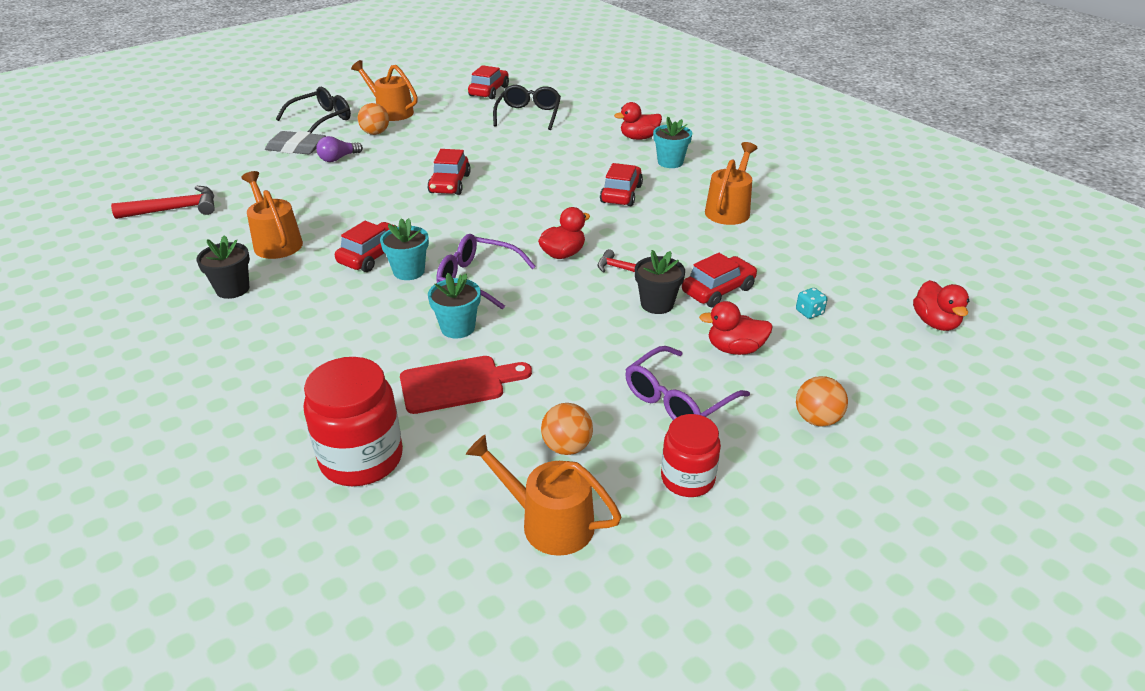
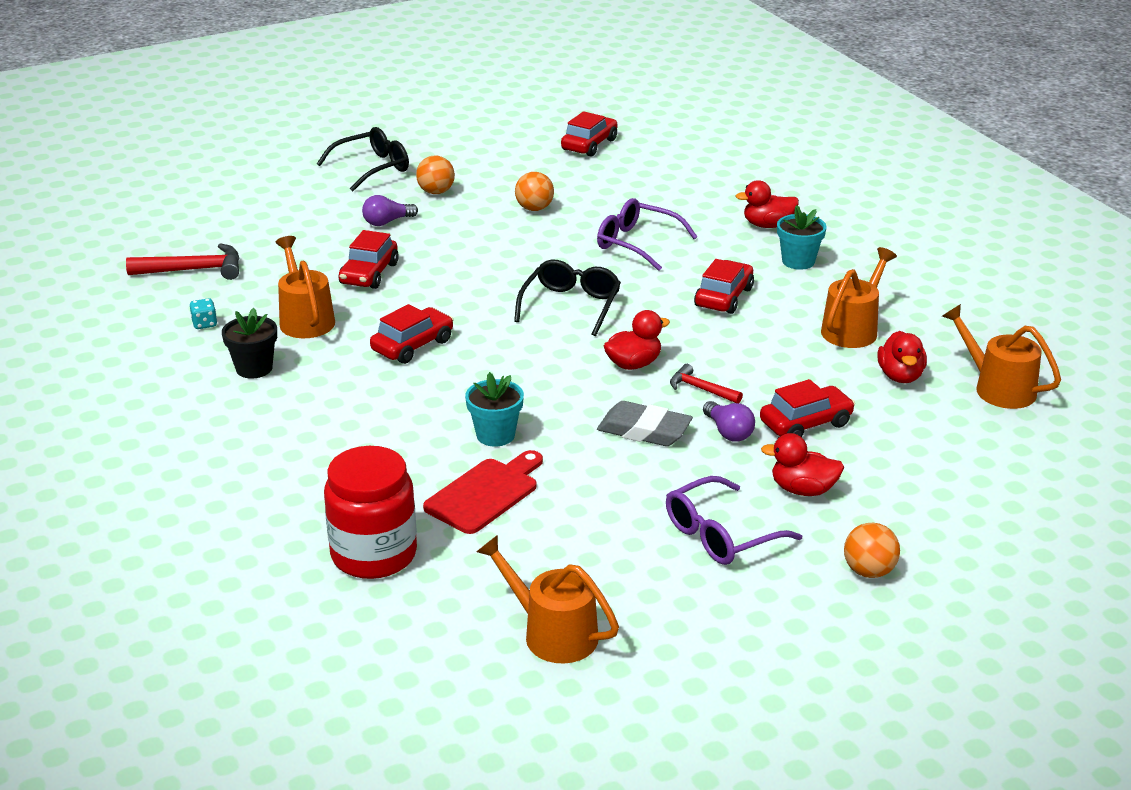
camera: 10 degrees right, 5 degrees down
grey eraser [265,131,326,154] -> grey eraser moved to [597,401,693,446]
orange watering can [351,60,418,121] -> orange watering can moved to [942,304,1061,409]
turquoise flower pot [380,218,429,280] -> none
red cutting board [400,356,532,414] -> red cutting board turned 45 degrees counterclockwise [423,450,543,534]
red car [427,149,471,195] -> red car moved to [339,230,399,289]
purple glasses [436,234,536,309] -> purple glasses moved to [597,198,698,271]
black glasses [493,85,561,130] -> black glasses moved to [514,260,621,336]
orange ball [541,403,593,455] -> orange ball moved to [515,172,554,211]
black flower pot [635,250,685,314] -> purple light bulb [703,401,755,442]
red jar [661,414,721,497] -> none
turquoise dice [796,288,828,319] -> turquoise dice moved to [190,298,217,329]
red duck [913,280,969,331] -> red duck moved to [877,331,927,383]

